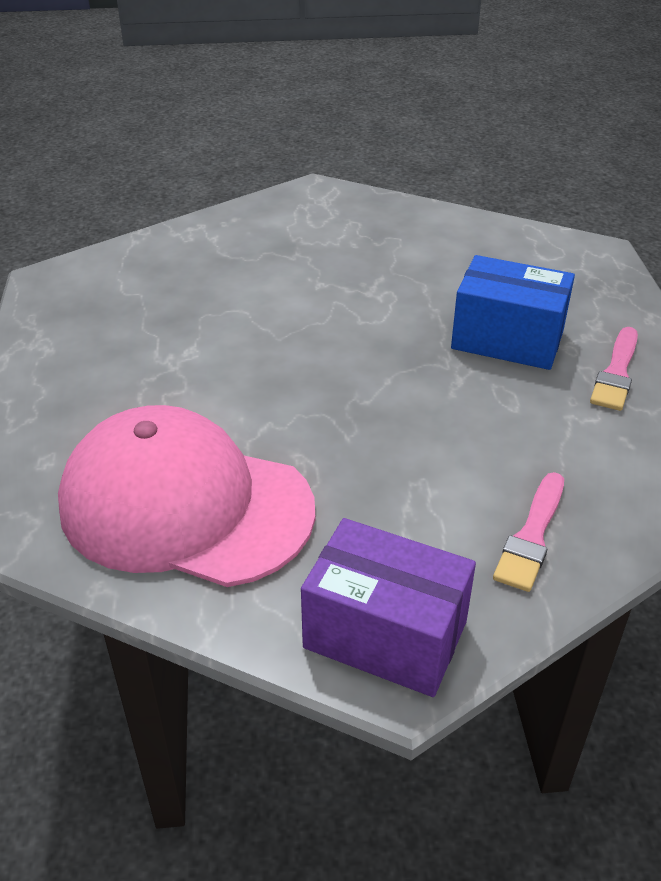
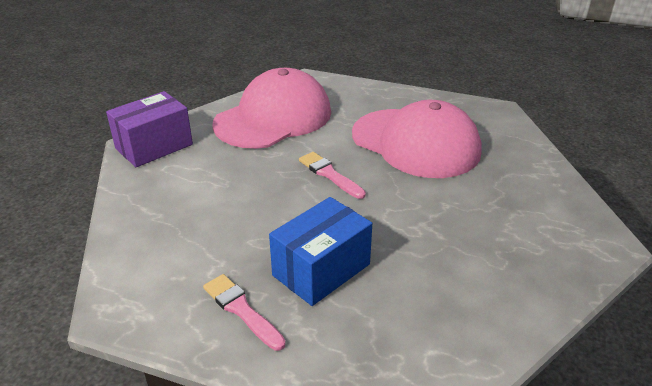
camera: 115 degrees right, 5 degrees down
pink brush [493,472,564,592] -> pink brush moved to [299,152,366,199]
none -> pink cap [352,100,482,178]

